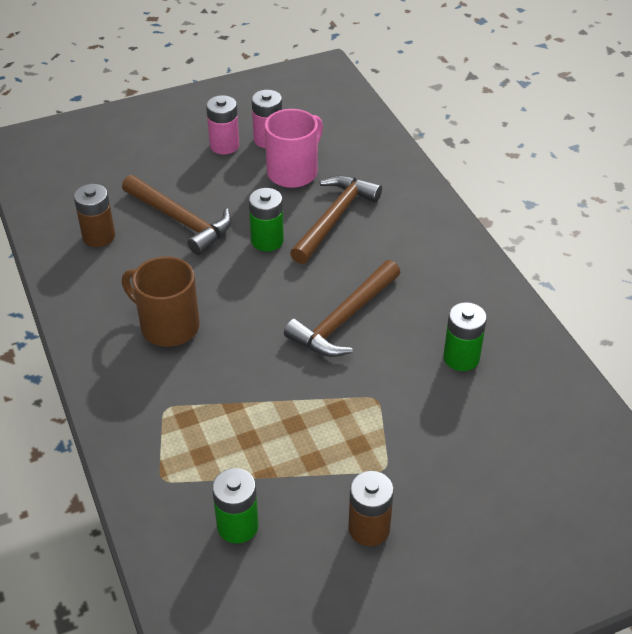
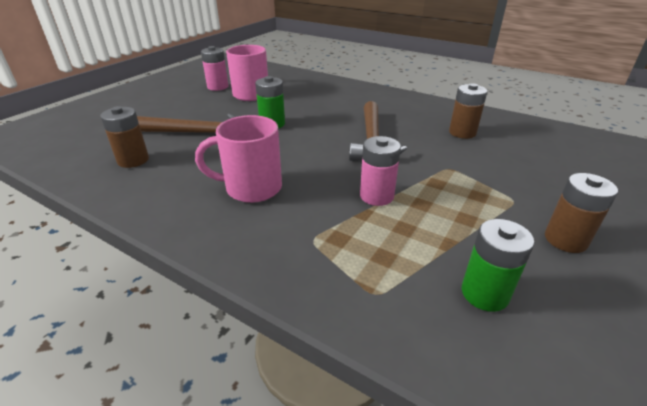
camera: 35 degrees left, 10 degrees down
brown mug [122,256,200,347] -> pink mug [195,115,282,203]
pink battery [206,95,239,155] -> pink battery moved to [360,136,401,206]
brown hammer [290,175,382,264] -> none
green battery [443,302,487,371] -> brown battery [449,83,487,139]

